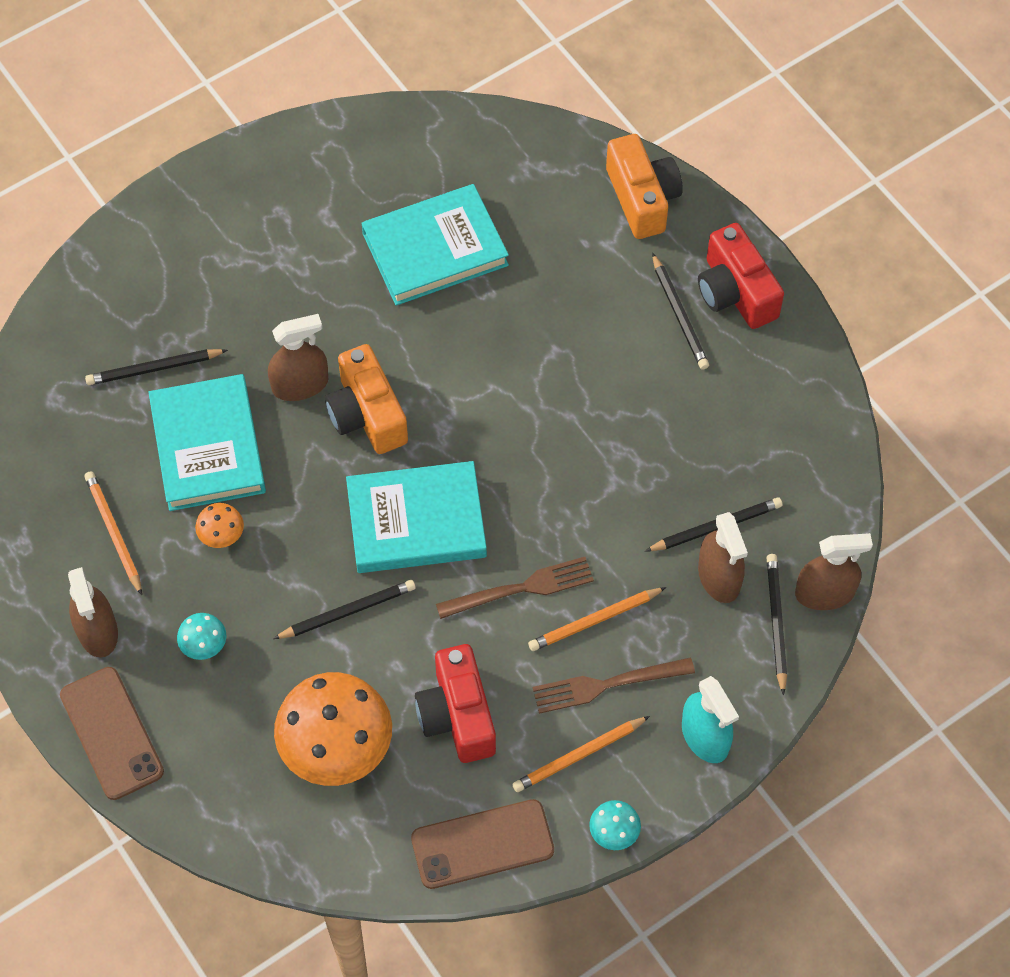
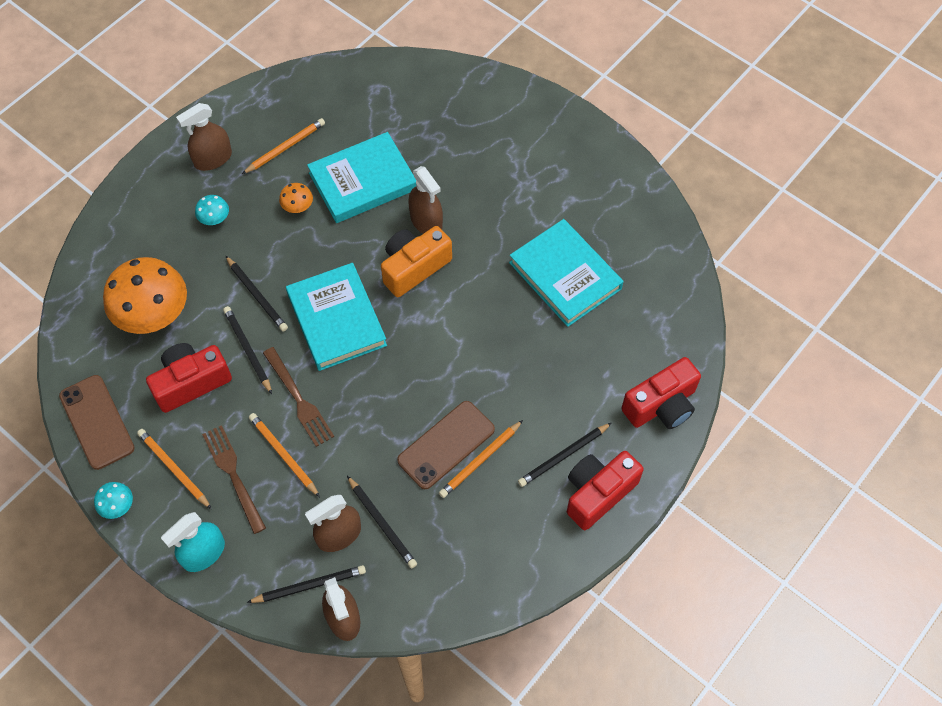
camera: 75 degrees right, 0 degrees up
brown phone [60,667,164,800] -> brown phone moved to [397,401,495,489]
black pencil [85,349,228,385] -> black pencil moved to [223,306,272,394]
orange camera [606,134,683,239] -> red camera [621,357,701,429]
none -> orange pencil [439,420,523,498]

